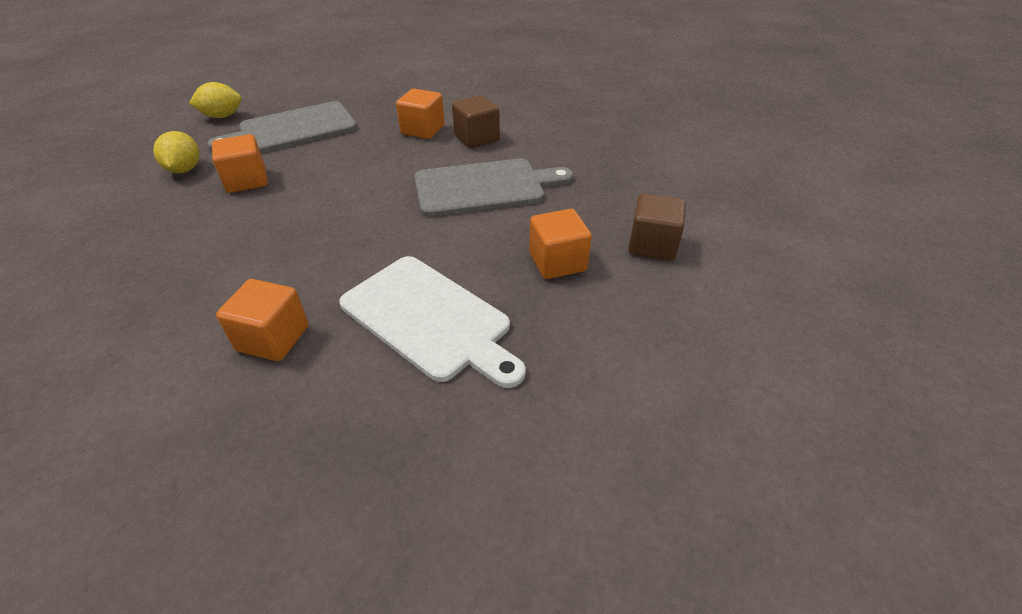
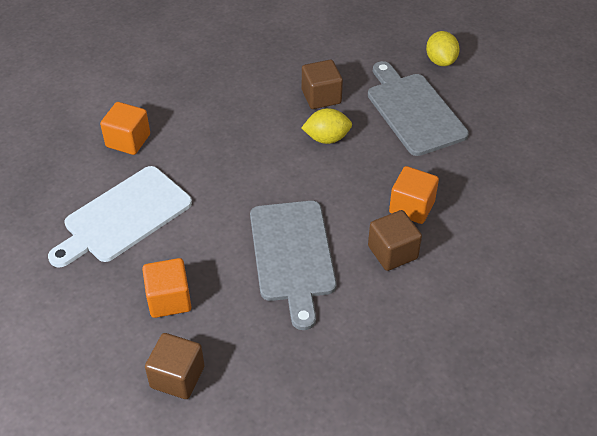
camera: 95 degrees right, 5 degrees up
yellow lemon [153,131,200,173] -> yellow lemon moved to [301,108,352,144]
orange cube [212,134,268,193] -> brown cube [302,60,343,109]

